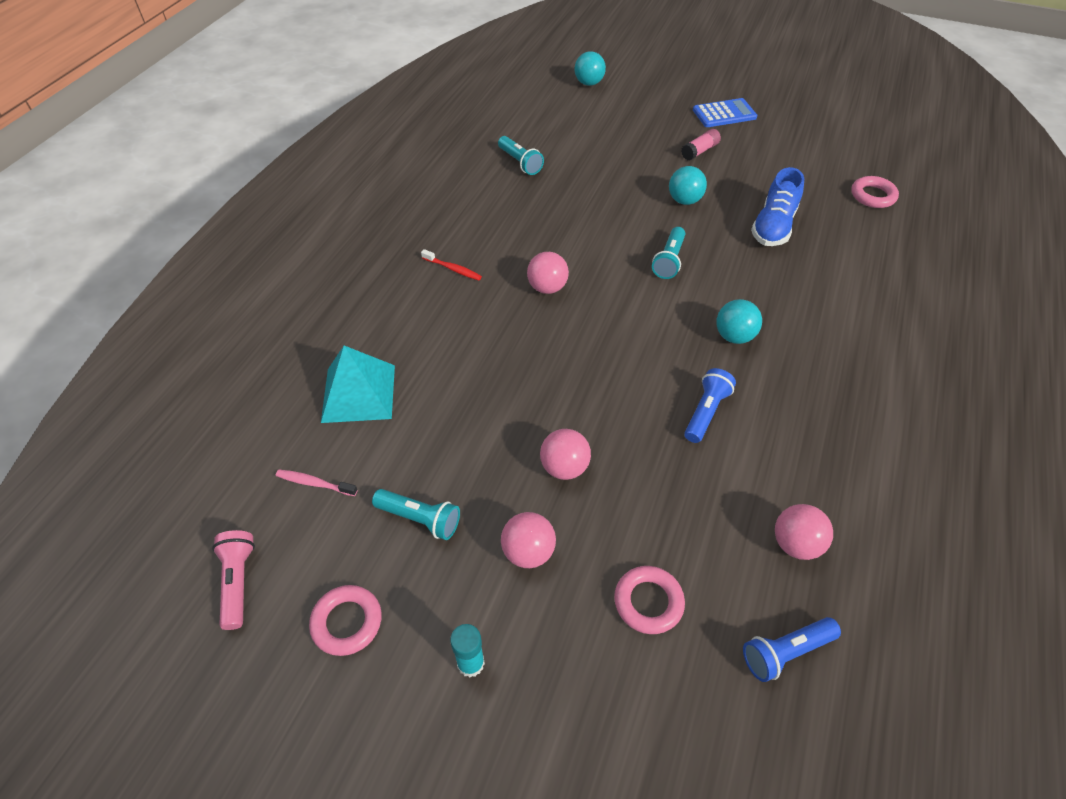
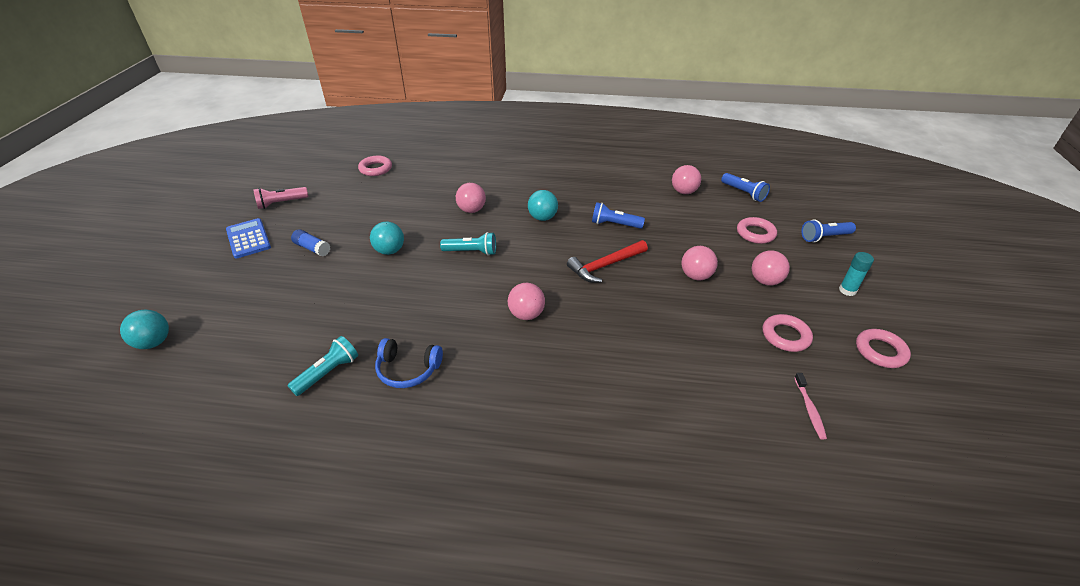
camera: 105 degrees left, 10 degrees down
pink flashlight [212,530,255,630] -> pink flashlight moved to [253,187,308,209]
turquoise pyramid [321,346,395,423] -> none
turquoise flashlight [372,489,460,540] -> pink ring [763,314,813,352]
red toothbrush [421,249,482,281] -> none
pink glue stick [681,129,721,160] -> blue glue stick [291,229,330,256]
blue shoe [751,167,804,246] -> none
none -> blue headphones [375,338,443,388]
none -> pink ball [456,183,486,213]
none -> red hammer [567,240,648,283]
none -> blue flashlight [801,219,856,242]

